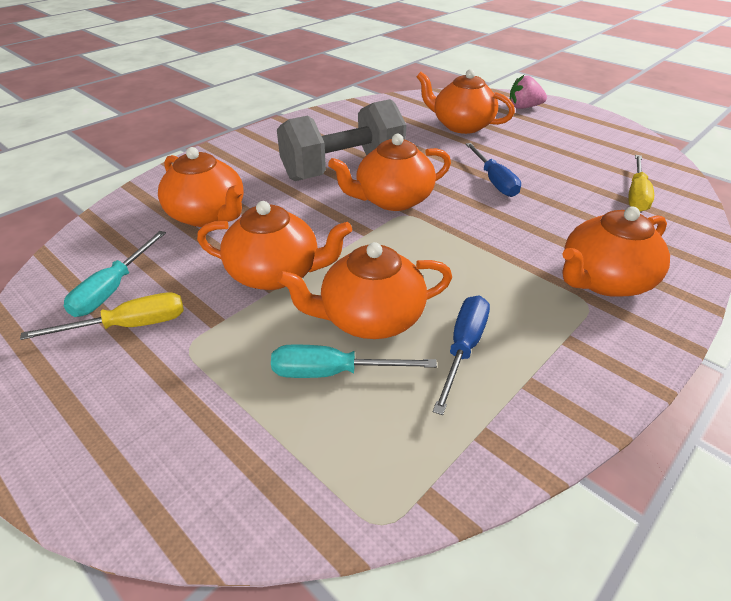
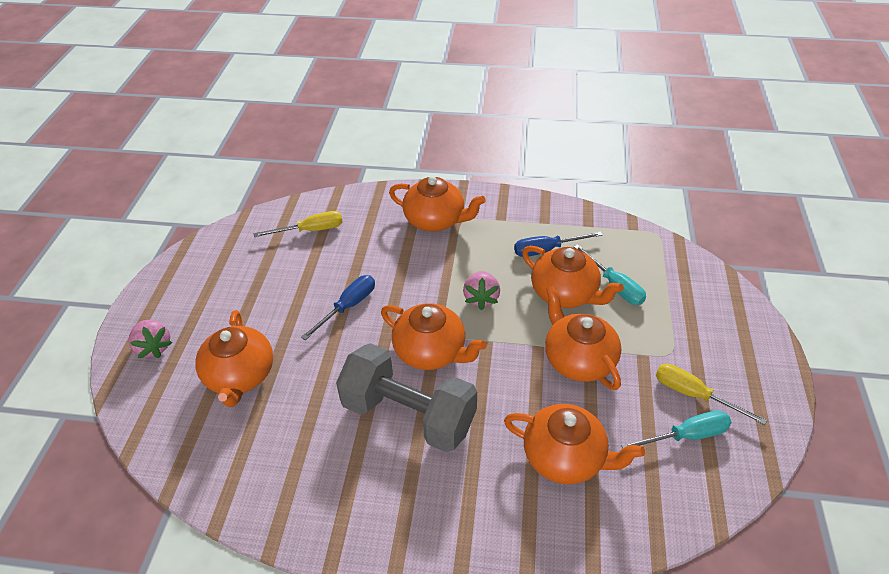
camera: 125 degrees left, 5 degrees up
orange teapot [158,147,244,227] -> orange teapot turned 105 degrees clockwise [504,404,645,484]
none -> pink strawberry [463,271,500,310]

